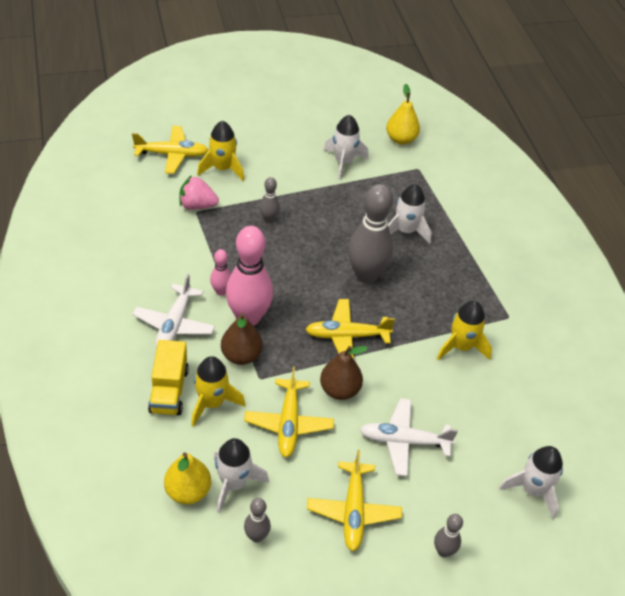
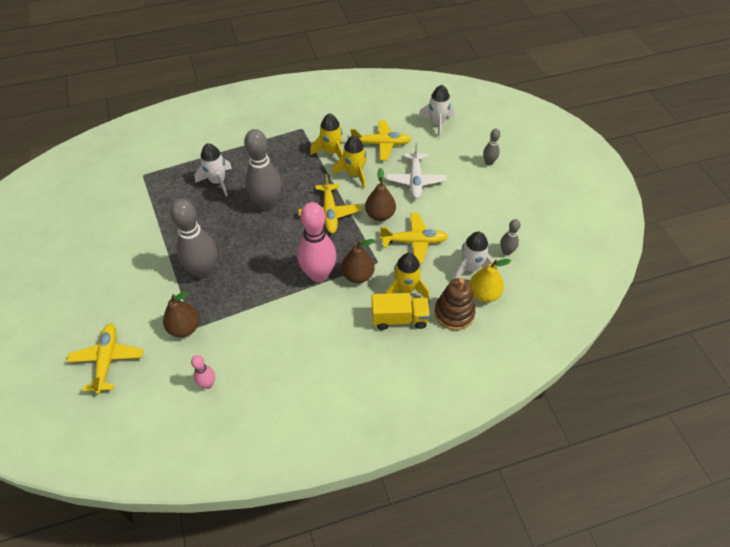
camera: 90 degrees left, 5 degrees up
white plane [133,274,215,348] -> none
pink strawberry [179,175,219,210] -> brown pear [163,291,200,337]
yellow rocket [197,121,244,181] -> yellow rocket moved to [332,135,367,189]
pink bowling pin [210,249,231,296] -> pink bowling pin moved to [191,355,215,389]
grey bowling pin [259,177,280,223] -> grey bowling pin [170,199,217,279], size x2.08
yellow plane [307,450,402,551] -> yellow plane moved to [350,120,411,160]
white rocket [324,115,368,180] -> none
yellow pear [386,84,420,145] -> none
none -> brown stacking toy [434,278,476,330]

